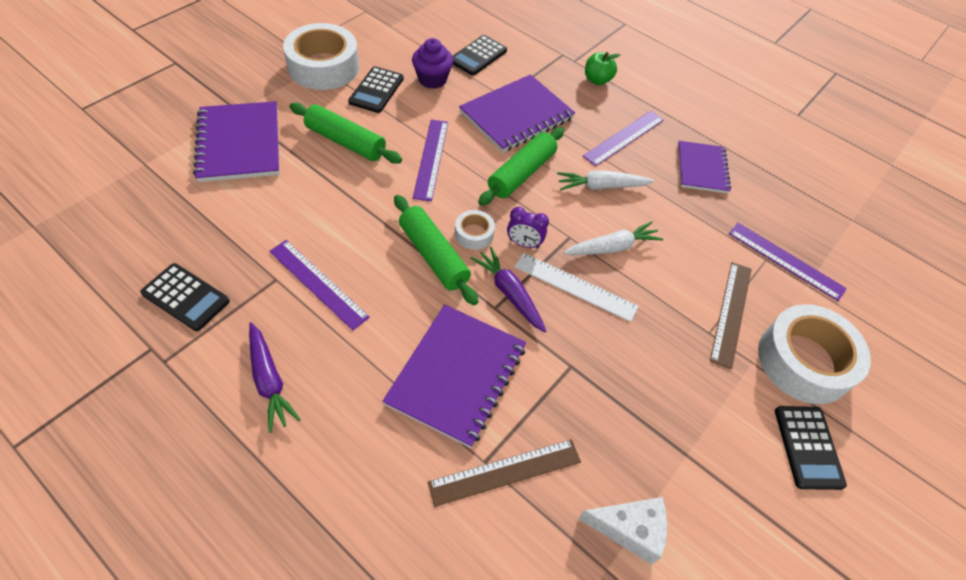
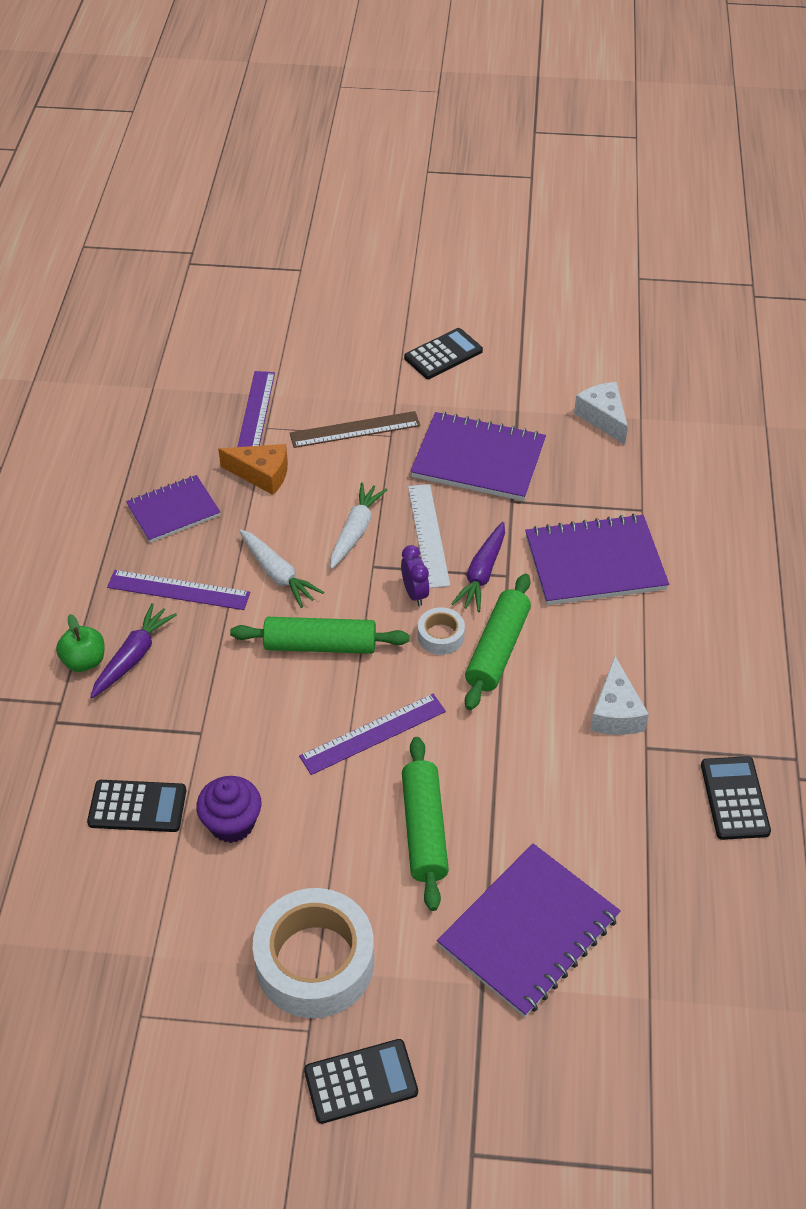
camera: 120 degrees left, 5 degrees down
purple carrot [249,322,301,433] -> purple carrot moved to [90,603,177,698]
purple ruler [269,240,370,331] -> white cheese [590,656,649,735]
black calculator [348,66,404,113] -> black calculator moved to [304,1039,418,1124]
brown ruler [428,439,581,507] -> none
purple notebook [459,74,575,152] -> purple notebook moved to [410,412,546,501]
white carrot [563,221,663,255] -> white carrot turned 75 degrees clockwise [330,482,387,569]
white tape [758,304,871,404] -> none
none -> orange cheese [218,444,288,495]

